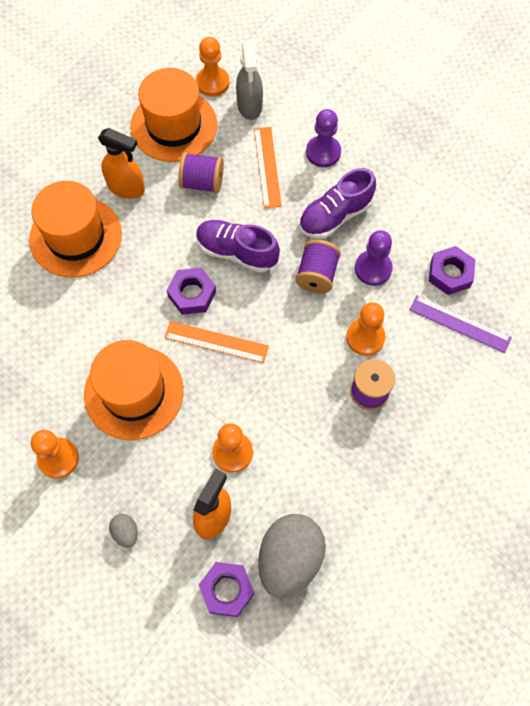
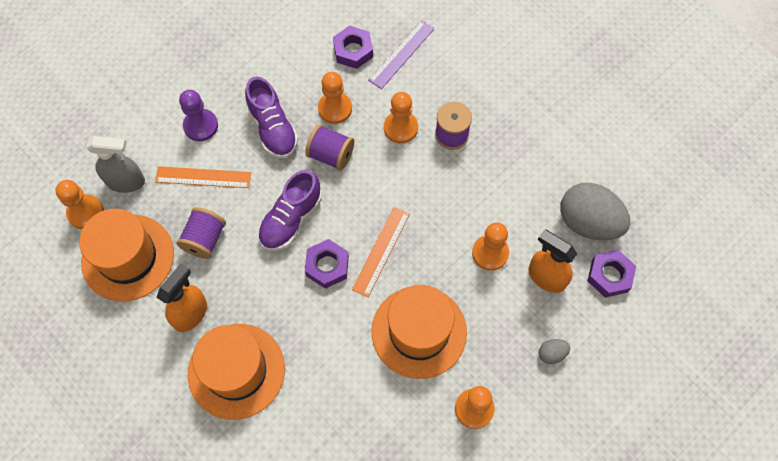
camera: 80 degrees left, 0 degrees up
purple pawn [355,230,393,286] -> orange pawn [318,72,352,124]

